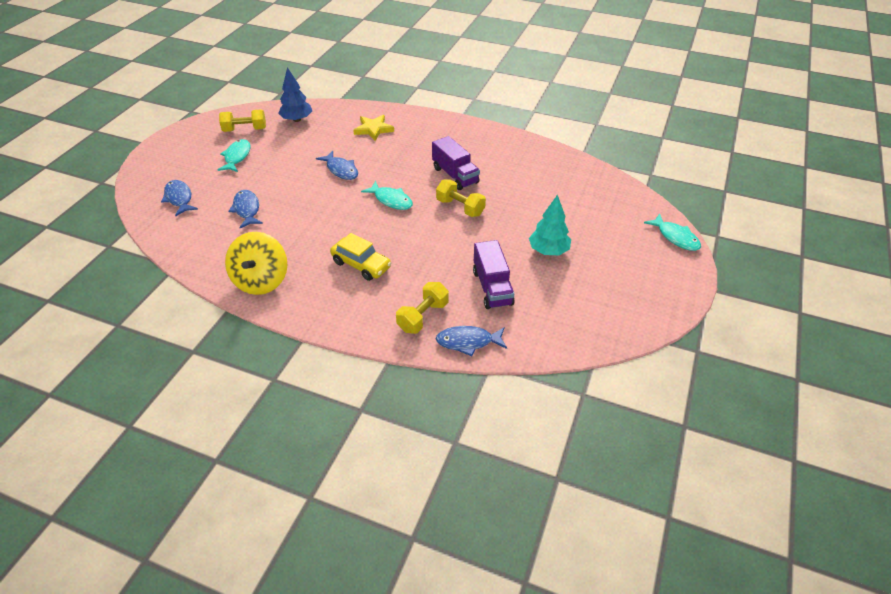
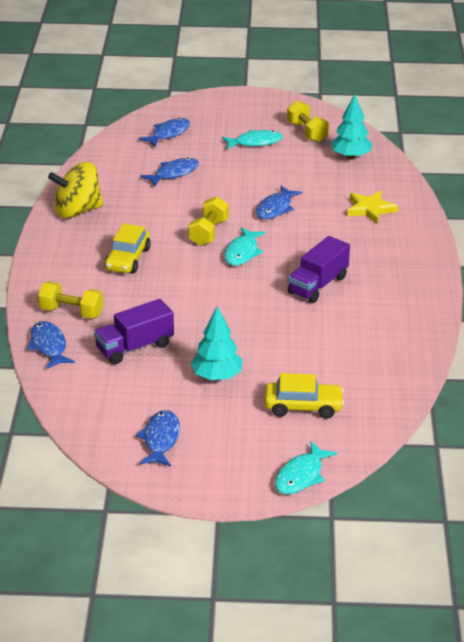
camera: 70 degrees right, 10 degrees down
blue tree [278,67,312,122] -> turquoise tree [330,94,372,159]
yellow dumbbell [436,180,486,217] -> yellow dumbbell moved to [188,196,229,246]
none -> blue fish [136,410,180,467]
none -> yellow car [265,373,344,419]

